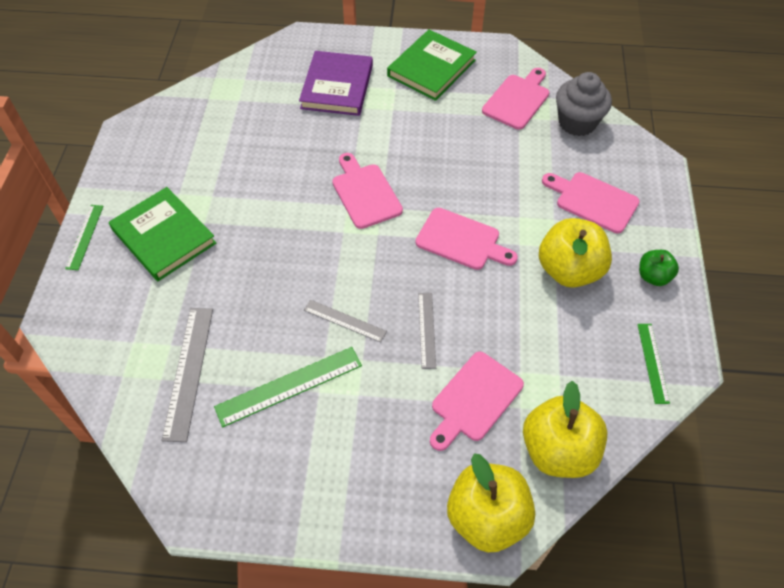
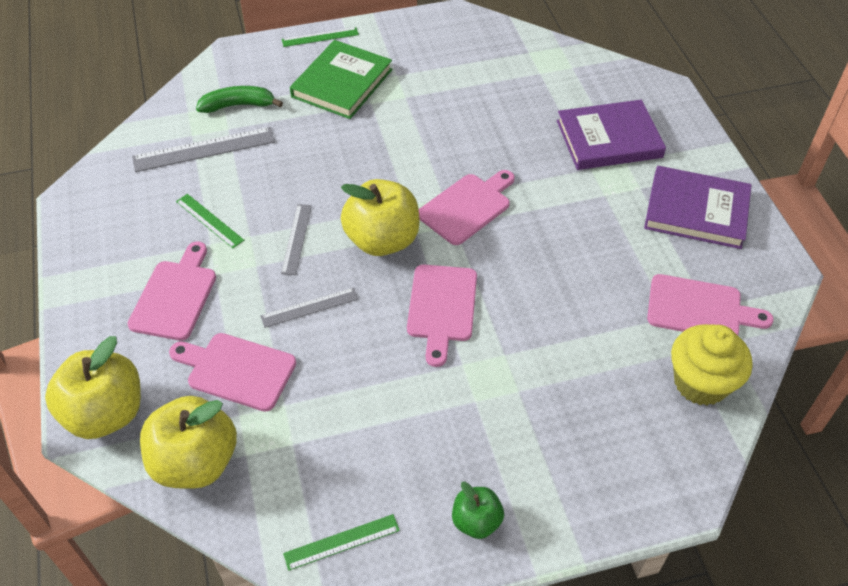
camera: 70 degrees right, 5 degrees down
green ruler [214,347,362,427] -> green ruler [176,194,244,248], size x0.61
green book [387,29,477,101] -> purple book [644,166,751,249]
yellow apple [539,218,612,288] -> yellow apple moved to [341,179,420,256]
pink cutting board [542,172,640,233] -> pink cutting board moved to [127,242,216,341]
grey cupcake [556,72,612,136] -> yellow cupcake [671,324,752,406]
none -> green banana [196,86,283,113]

